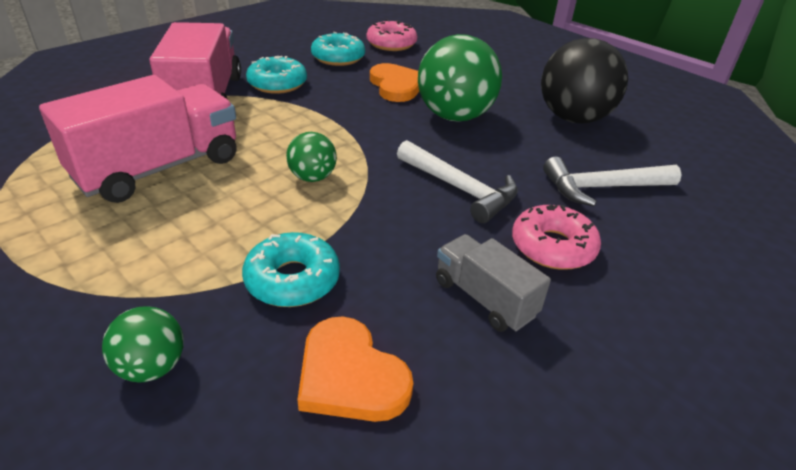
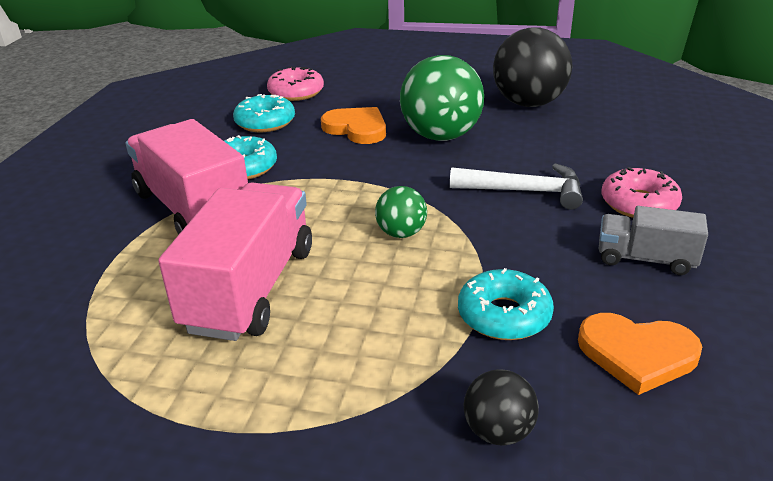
camera: 30 degrees left, 5 degrees down
green ball [102,306,184,382] -> black ball [464,369,539,446]
white hammer [543,157,682,207] -> none

